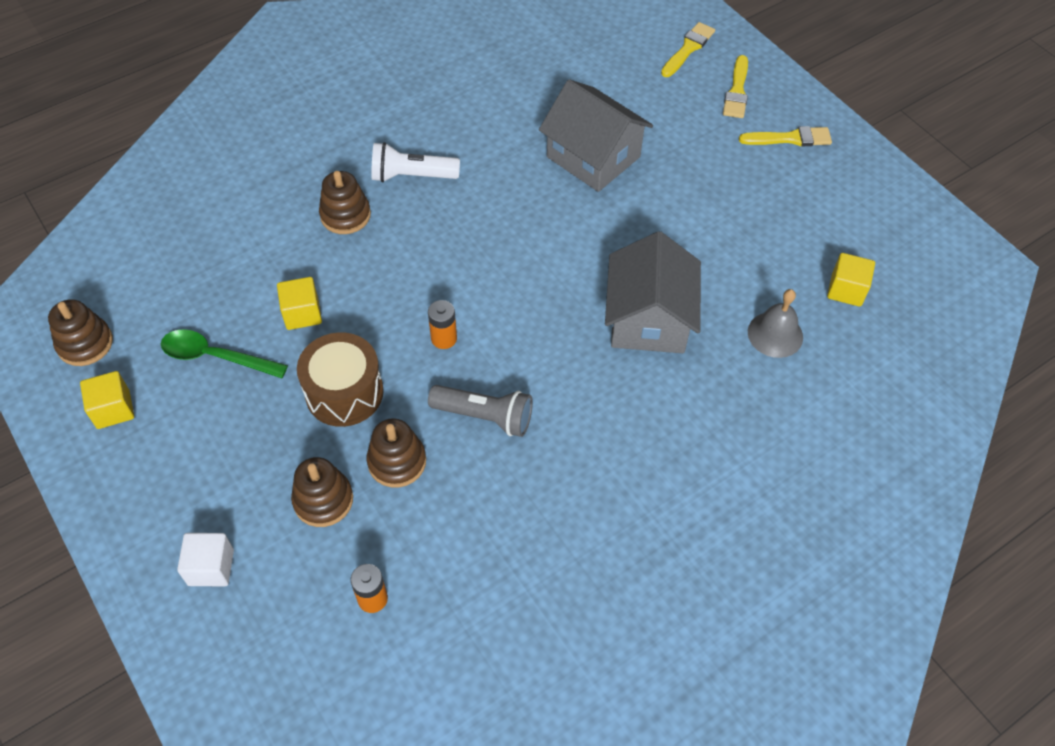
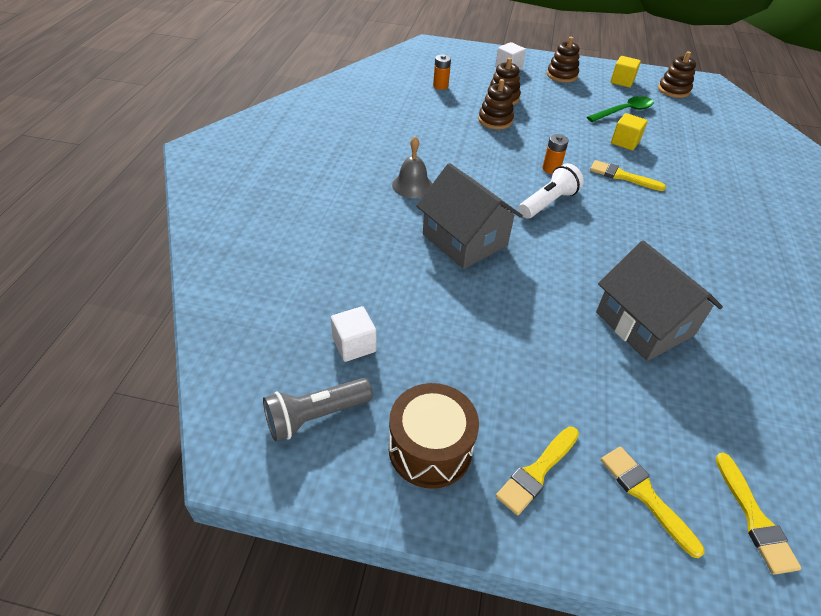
camera: 135 degrees right, 10 degrees down
brown drum [297,332,384,427] -> brown drum moved to [389,383,479,489]
brown stacking toy [319,171,371,234] -> brown stacking toy moved to [547,37,580,83]
white flashlight [371,142,460,182] -> white flashlight moved to [519,163,584,218]
grey flashlight [428,385,533,437] -> grey flashlight moved to [263,378,373,442]
grey house [539,79,653,192] -> grey house turned 60 degrees clockwise [596,240,723,361]
grey bell [748,289,803,358] -> grey bell moved to [392,136,432,198]
yellow cube [827,253,875,307] -> white cube [331,306,377,362]
none -> yellow brush [590,160,666,191]

